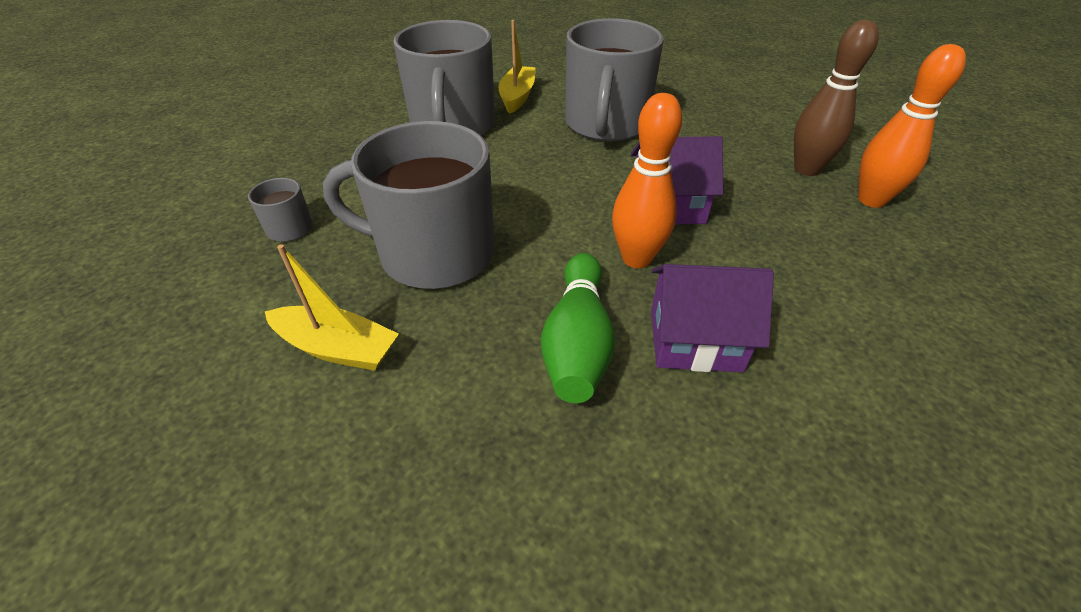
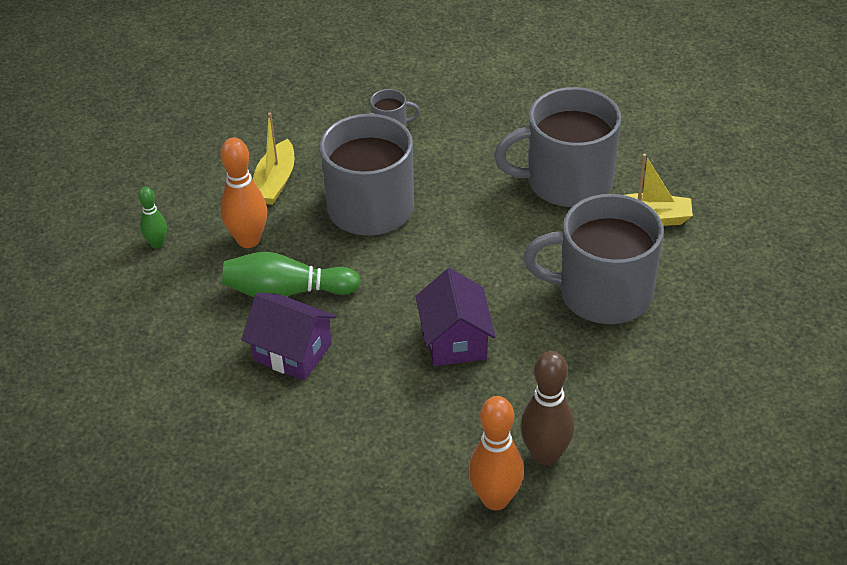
camera: 85 degrees right, 0 degrees up
orange bowling pin [612,93,682,268] -> orange bowling pin moved to [220,138,267,248]
purple house [651,264,774,372] -> purple house turned 60 degrees counterclockwise [241,292,336,381]
none -> green bowling pin [138,187,167,249]

